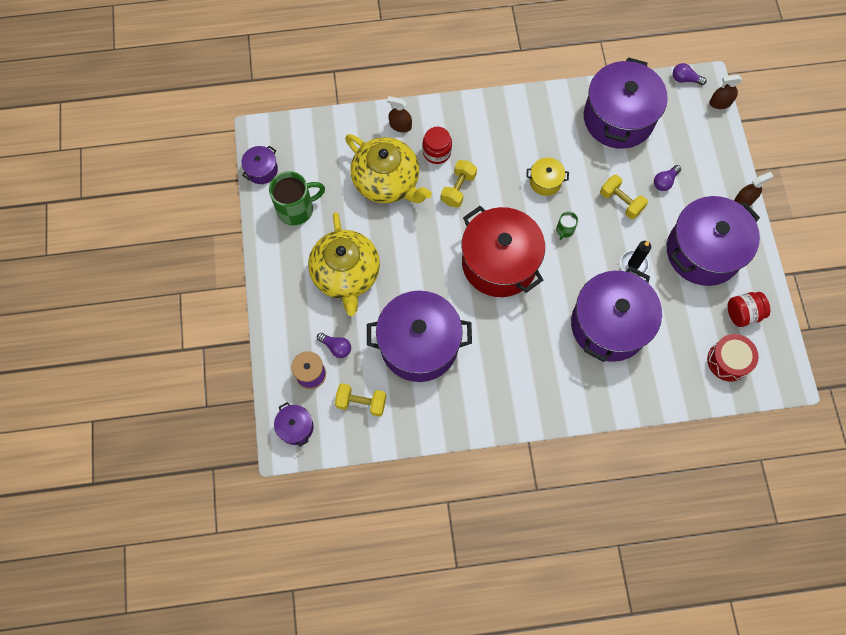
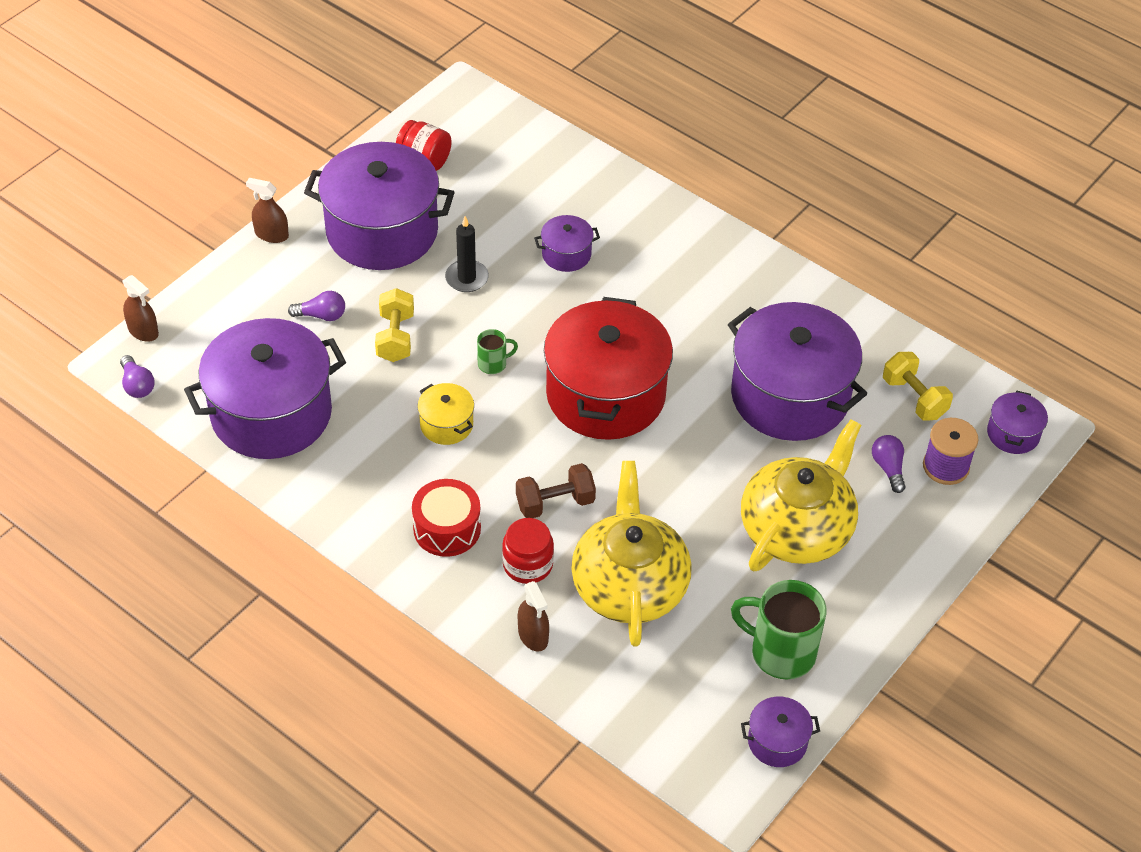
camera: 135 degrees left, 20 degrees down
yellow dumbbell [441,160,477,207] -> brown dumbbell [516,463,596,518]
purple pot [571,266,662,362] -> purple pot [534,215,600,272], size x0.44
red drum [707,334,759,381] -> red drum moved to [412,479,481,557]

